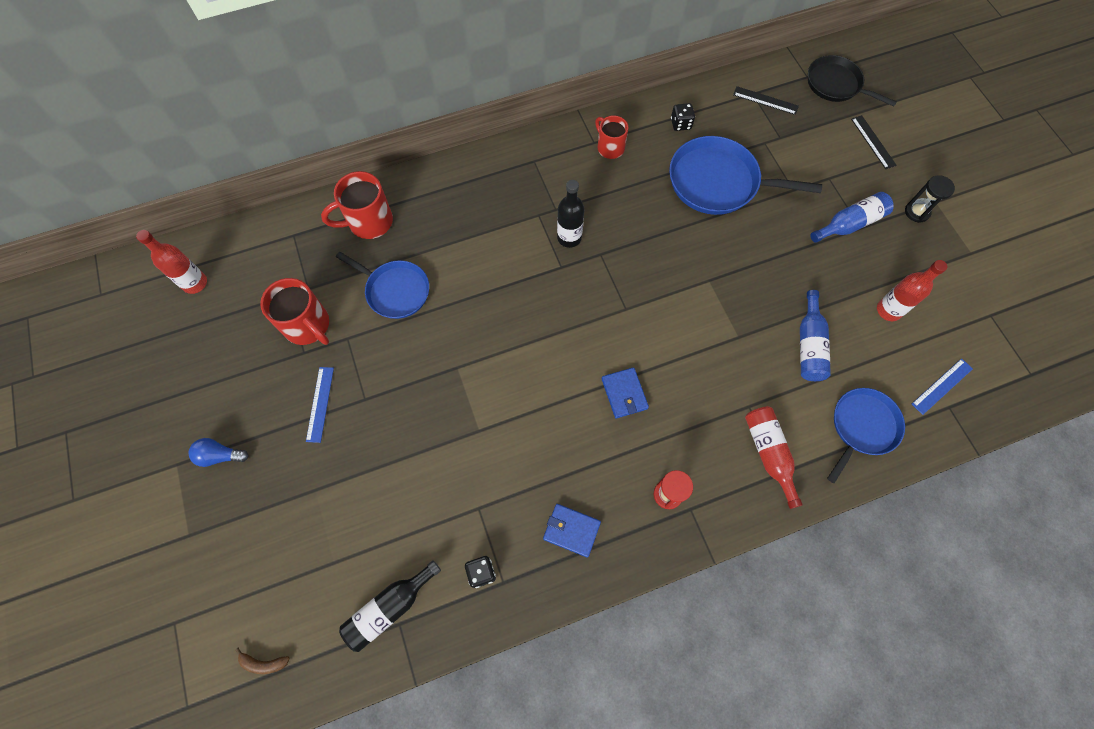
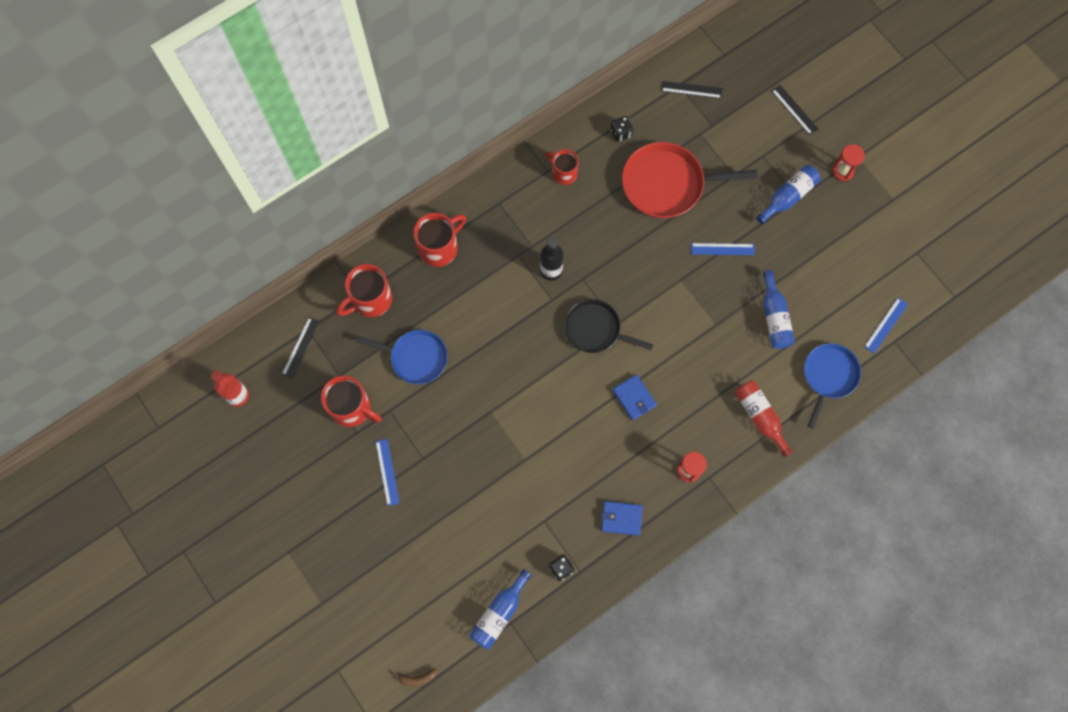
camera: 15 degrees left, 5 degrees up
blue light bulb [189,438,249,467] -> none
black bottle [339,560,441,652] -> blue bottle [470,569,531,650]
blue pan [669,136,822,215] -> red pan [622,142,757,218]
black pan [808,55,897,107] -> black pan moved to [564,299,653,353]
red bottle [877,260,947,321] -> none
black hourglass [905,175,955,223] -> red hourglass [832,144,865,181]
none -> black ruler [282,317,320,379]
none -> red mug [413,213,466,267]
none -> blue ruler [691,243,755,255]

